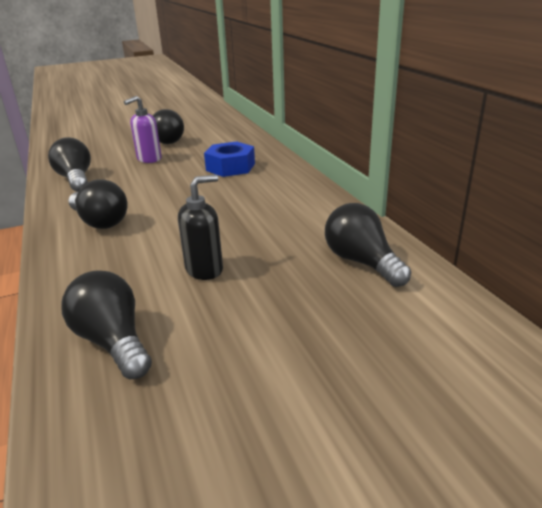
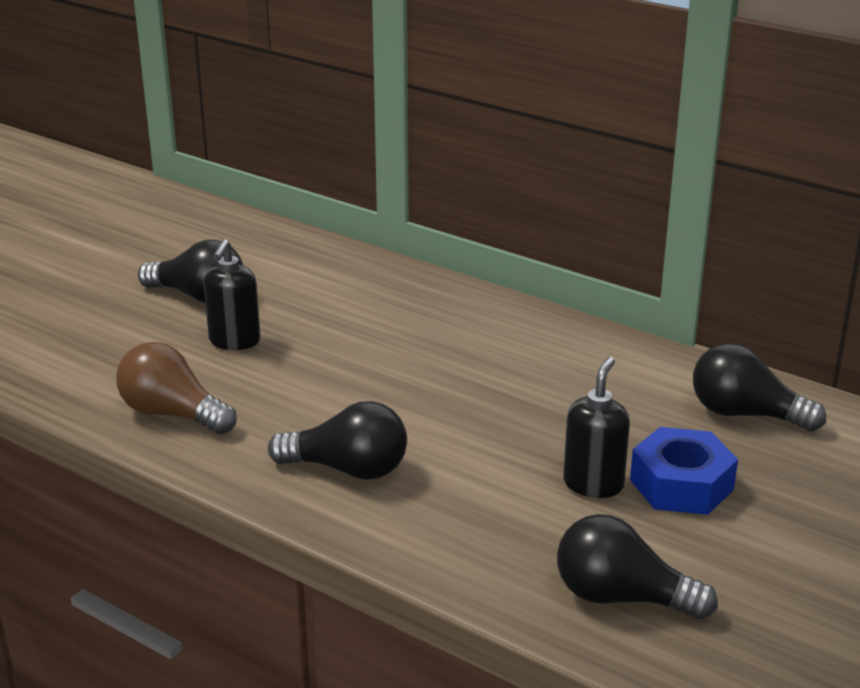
camera: 35 degrees left, 0 degrees up
black light bulb [48,137,91,192] -> brown light bulb [116,342,237,434]
purple soap dispenser [124,96,162,163] -> black soap dispenser [203,239,261,350]
blue nut [204,141,255,177] -> blue nut moved to [630,427,738,515]

